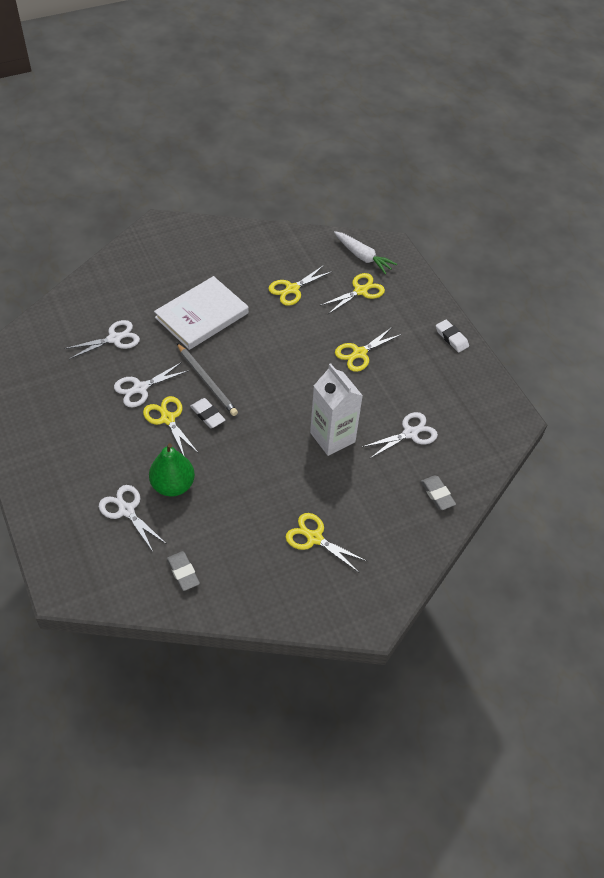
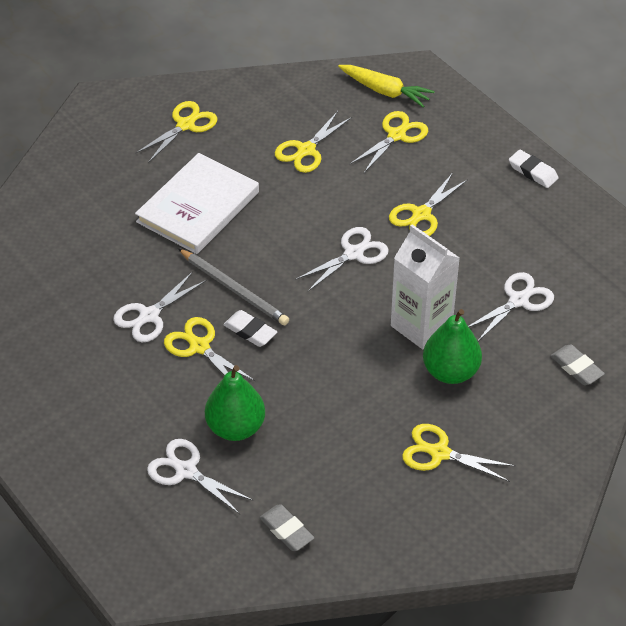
camera: 10 degrees left, 5 degrees down
white scissors [64,320,140,359] -> white scissors moved to [295,227,389,291]
white carrot [334,231,397,274] -> yellow carrot [338,65,435,107]
none -> yellow scissors [135,101,217,163]
none -> green pear [423,309,482,384]

